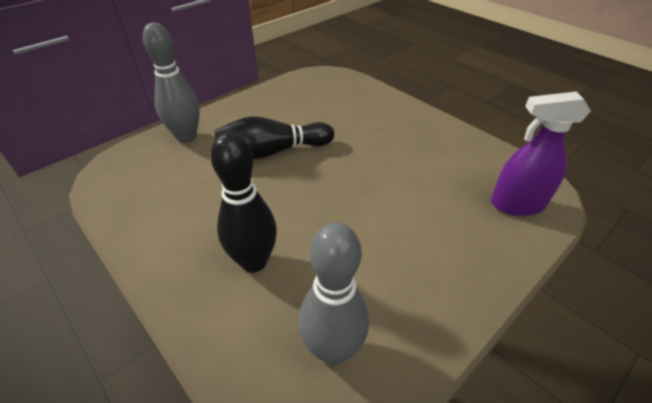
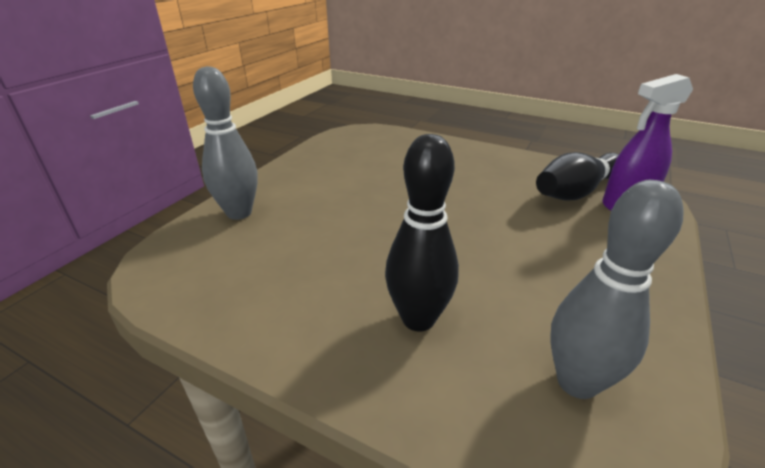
camera: 20 degrees left, 10 degrees down
black bowling pin [214,116,334,159] -> black bowling pin moved to [536,152,619,200]

